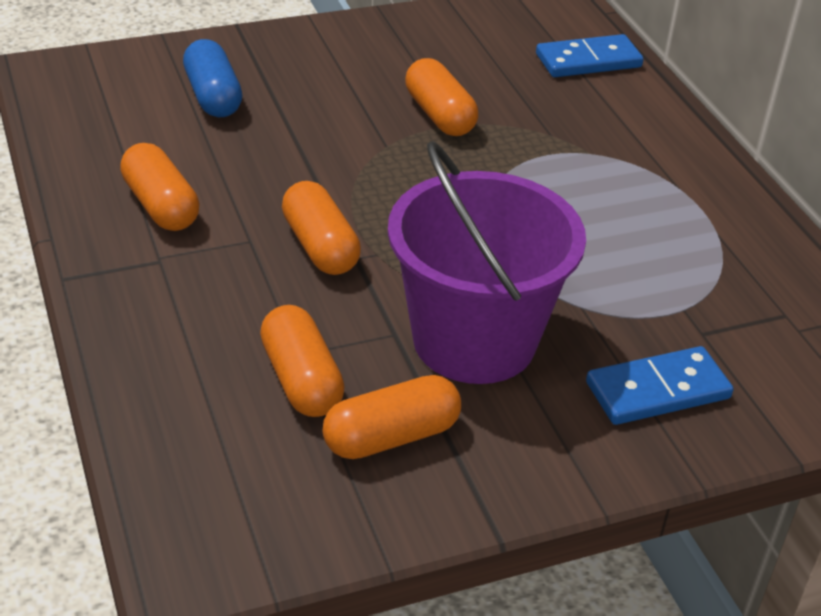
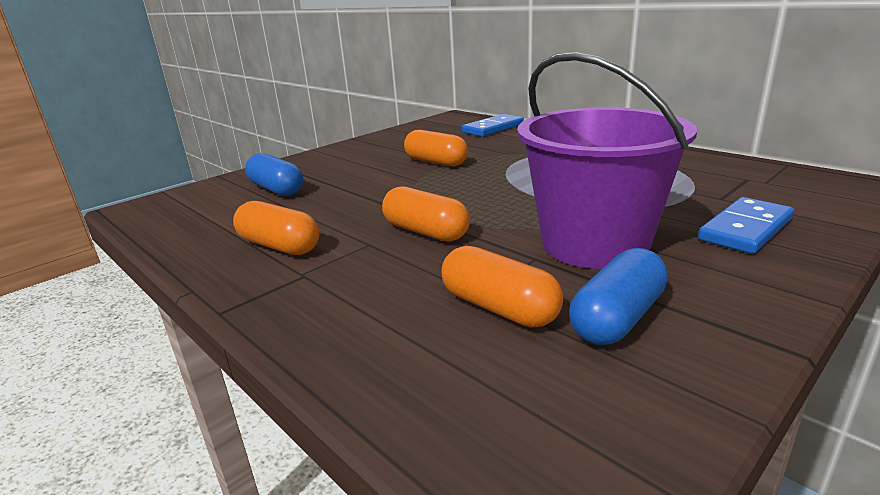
camera: 20 degrees left, 15 degrees down
orange capsule [323,375,461,459] -> blue capsule [569,248,668,345]

